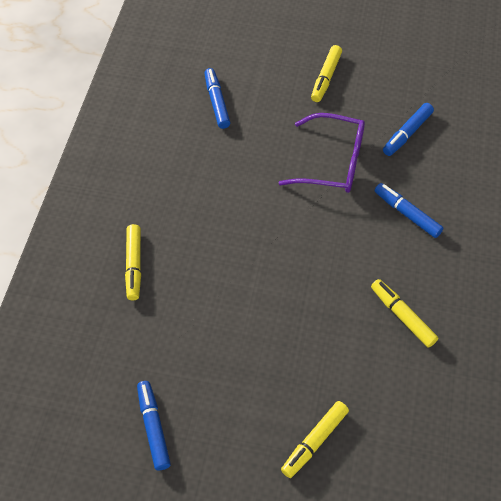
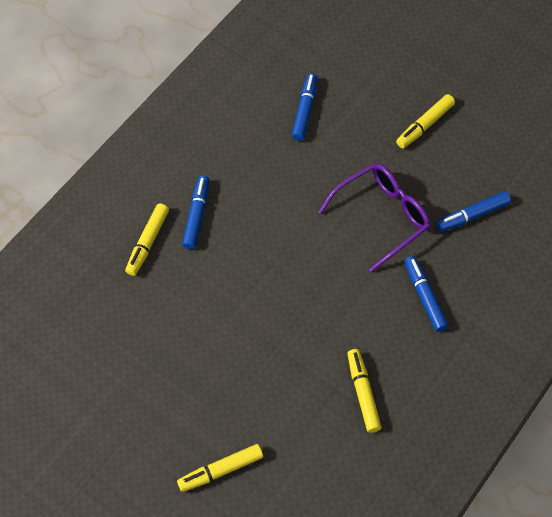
camera: 25 degrees right, 5 degrees up
blue marker [137,381,171,470] -> blue marker moved to [182,175,209,249]
purple glasses [279,113,365,193] -> purple glasses turned 75 degrees counterclockwise [318,163,430,272]

